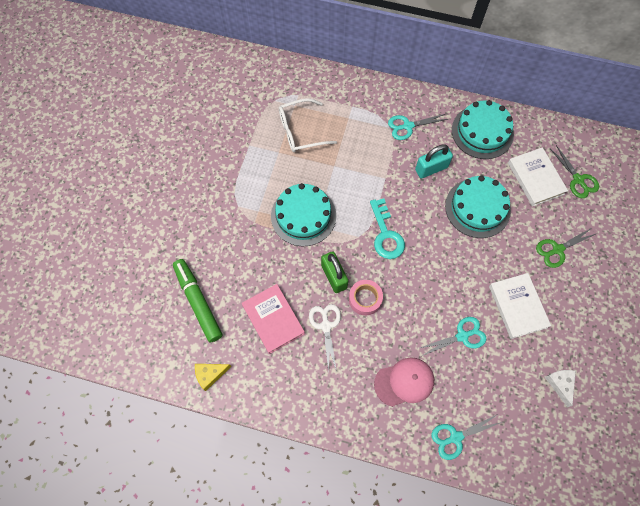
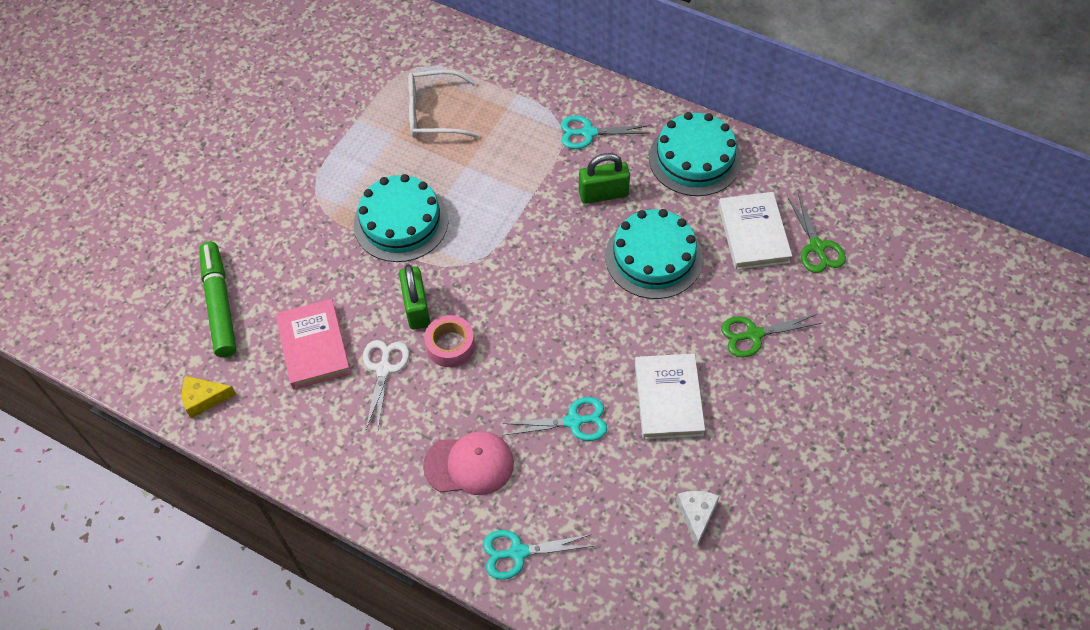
camera: 15 degrees right, 10 degrees down
turquoise key [370,198,405,259] -> none
turquoise padlock [415,144,453,178] -> green padlock [579,153,630,204]

